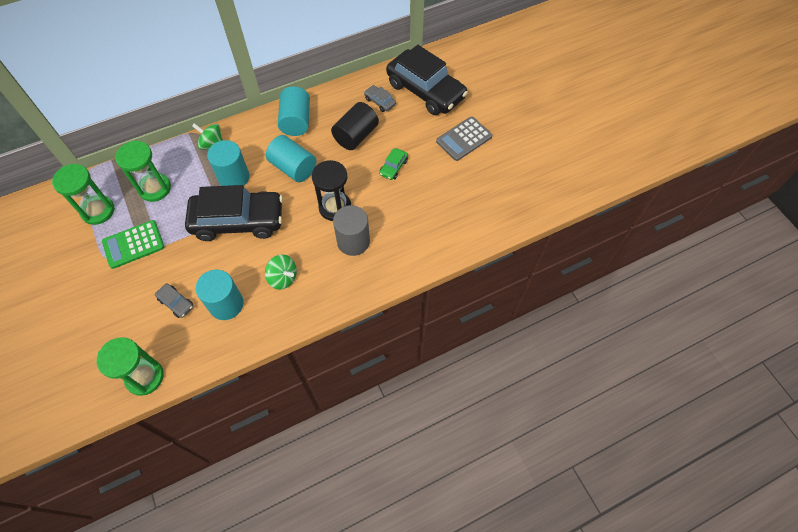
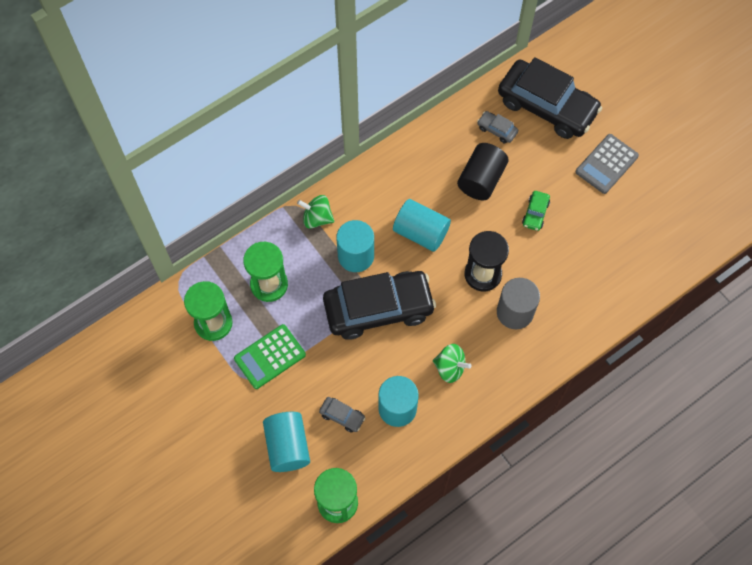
camera: 10 degrees left, 5 degrees up
turquoise cylinder [278,87,310,136] -> turquoise cylinder moved to [263,412,310,472]

